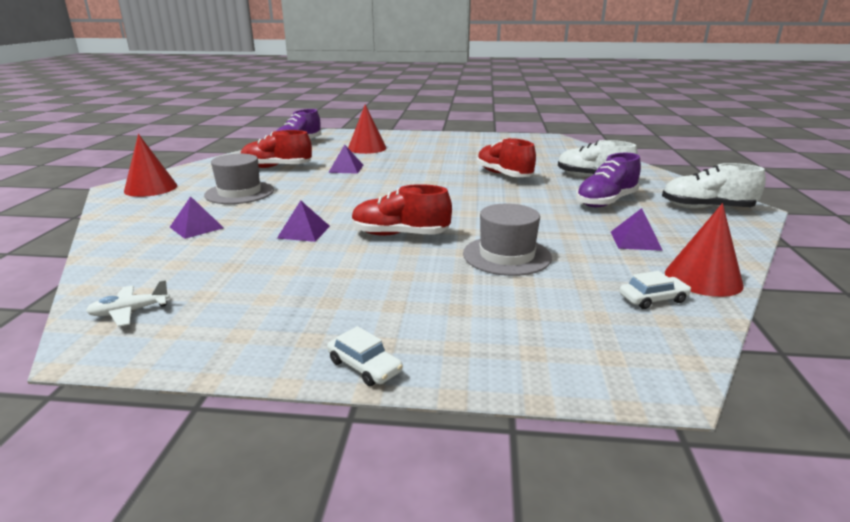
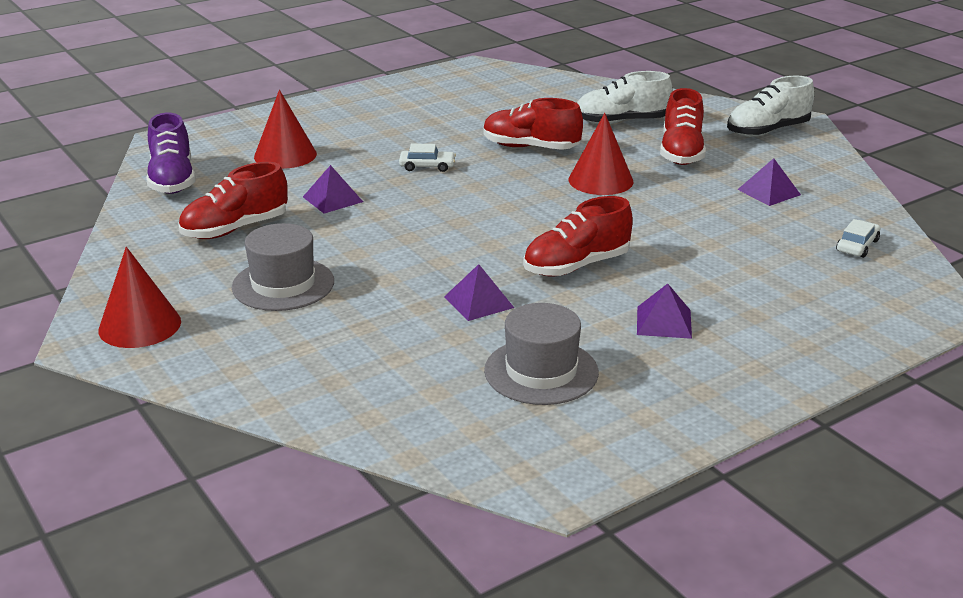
camera: 40 degrees left, 5 degrees up
white plane [86,280,170,327] -> none
purple pyramid [170,196,224,239] -> purple pyramid moved to [637,284,692,339]
white car [327,326,403,386] -> white car moved to [399,143,456,172]
grey hat [463,204,552,276] -> grey hat moved to [484,303,599,405]
purple shoe [576,153,641,207] -> red shoe [660,88,706,165]
red cone [665,203,744,297] -> red cone moved to [569,113,633,195]

